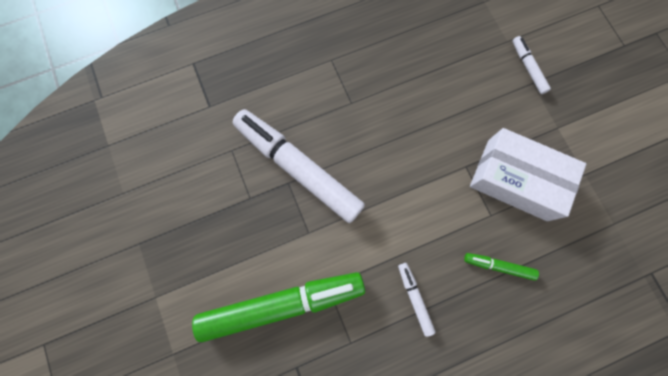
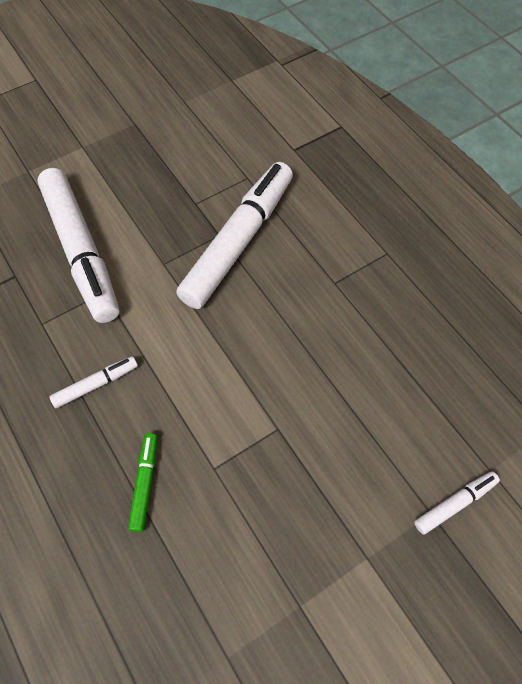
camera: 80 degrees right, 15 degrees down
green marker [192,272,365,342] -> white marker [37,168,119,323]
white box [470,128,586,221] -> none

